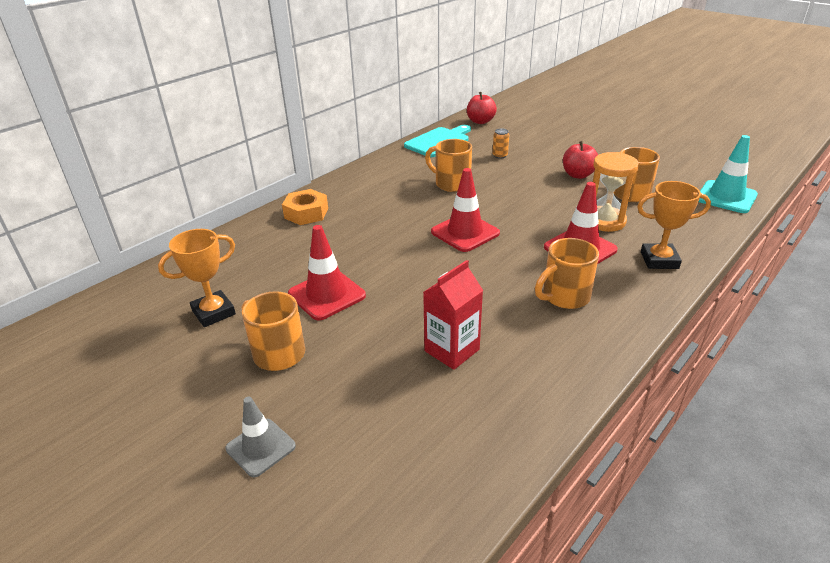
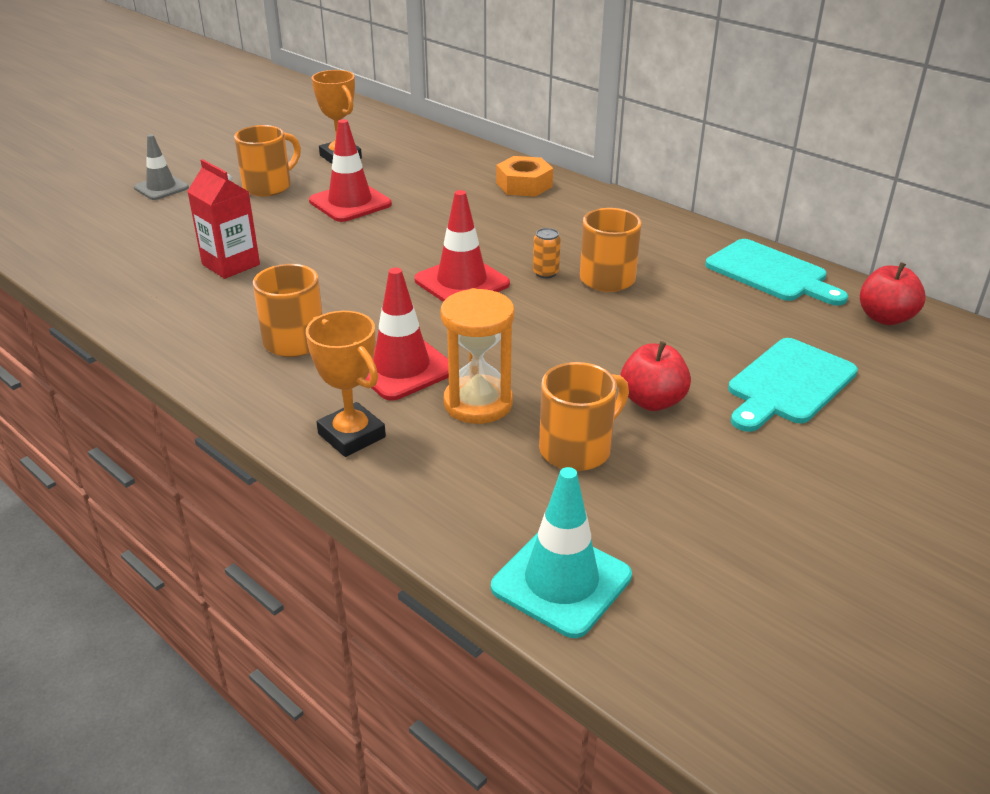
camera: 90 degrees right, 0 degrees up
orange can [493,129,509,159] -> orange can moved to [533,228,561,278]
orange trophy [637,181,711,269] -> orange trophy turned 45 degrees counterclockwise [306,311,386,457]
none -> turquoise cutting board [728,338,858,432]

